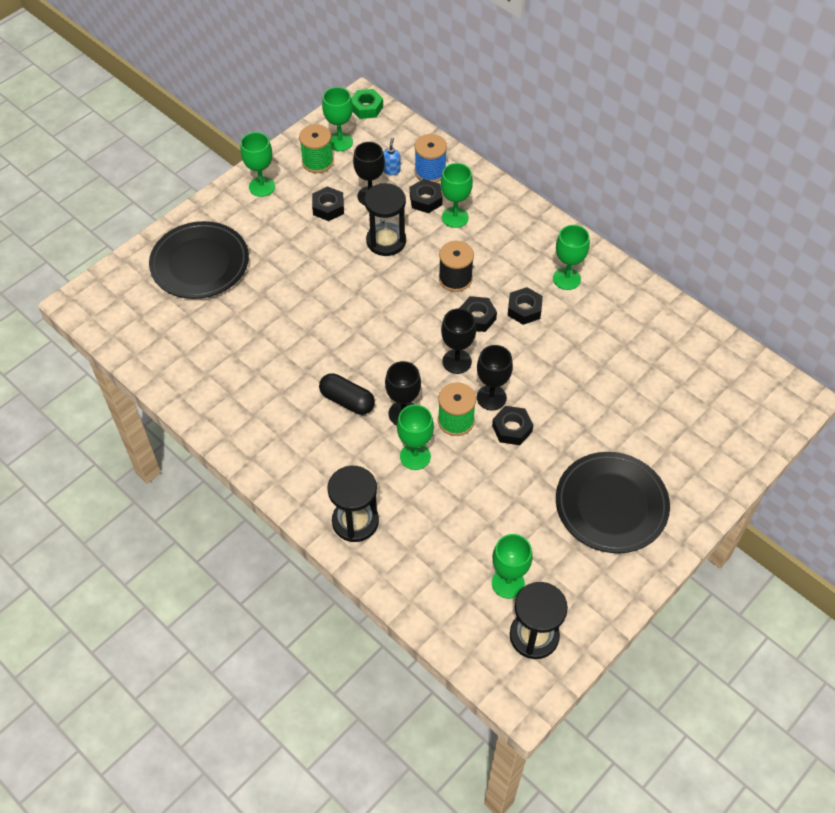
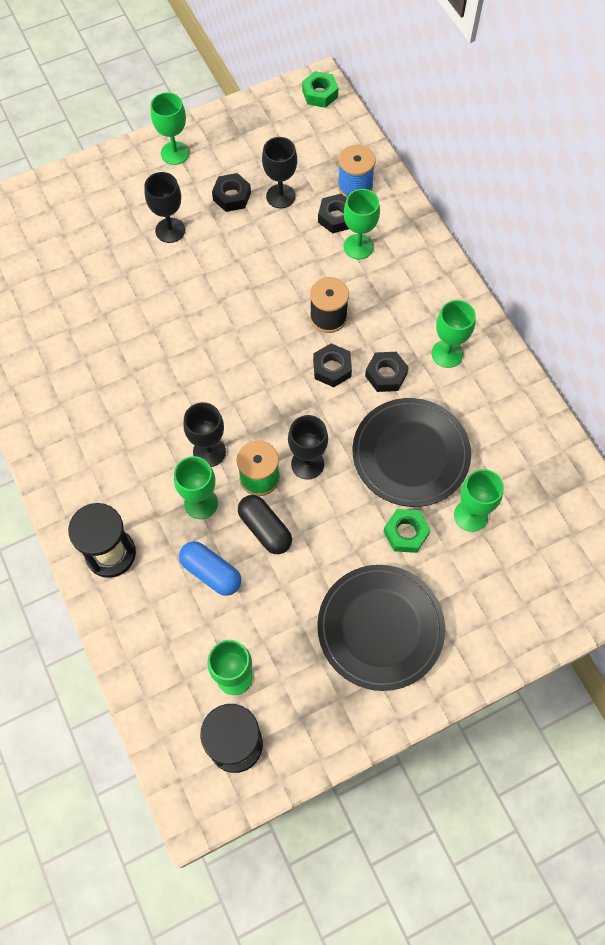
camera: 20 degrees right, 10 degrees up
black plate [149,221,249,299] -> black plate moved to [352,398,471,507]
green spool [299,124,333,173] -> none
black capsule [319,373,375,415] -> black capsule moved to [238,495,292,554]
green goblet [322,87,353,151] -> green goblet moved to [454,469,504,532]
black hourglass [364,183,406,256] -> none
blue soap dispenser [383,137,401,175] -> none
black goblet [441,308,476,374] -> black goblet moved to [144,172,185,243]
black nut [492,406,533,445] -> none
none -> blue capsule [179,541,241,596]
none -> green nut [383,509,430,553]

